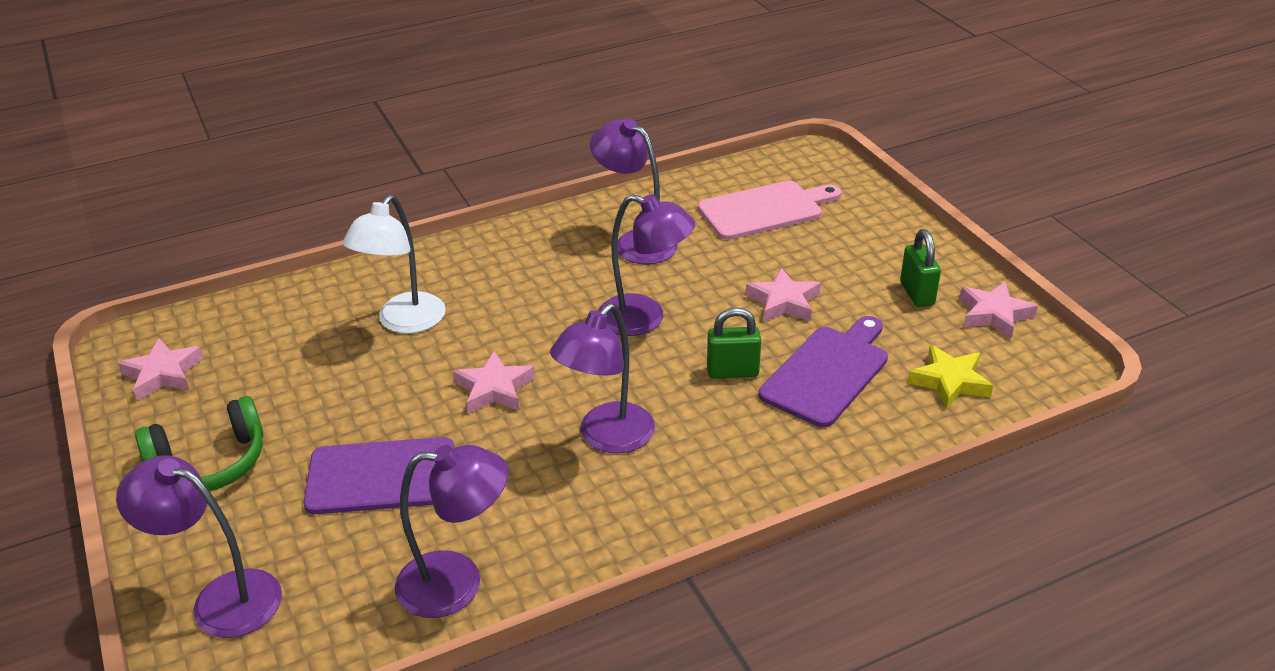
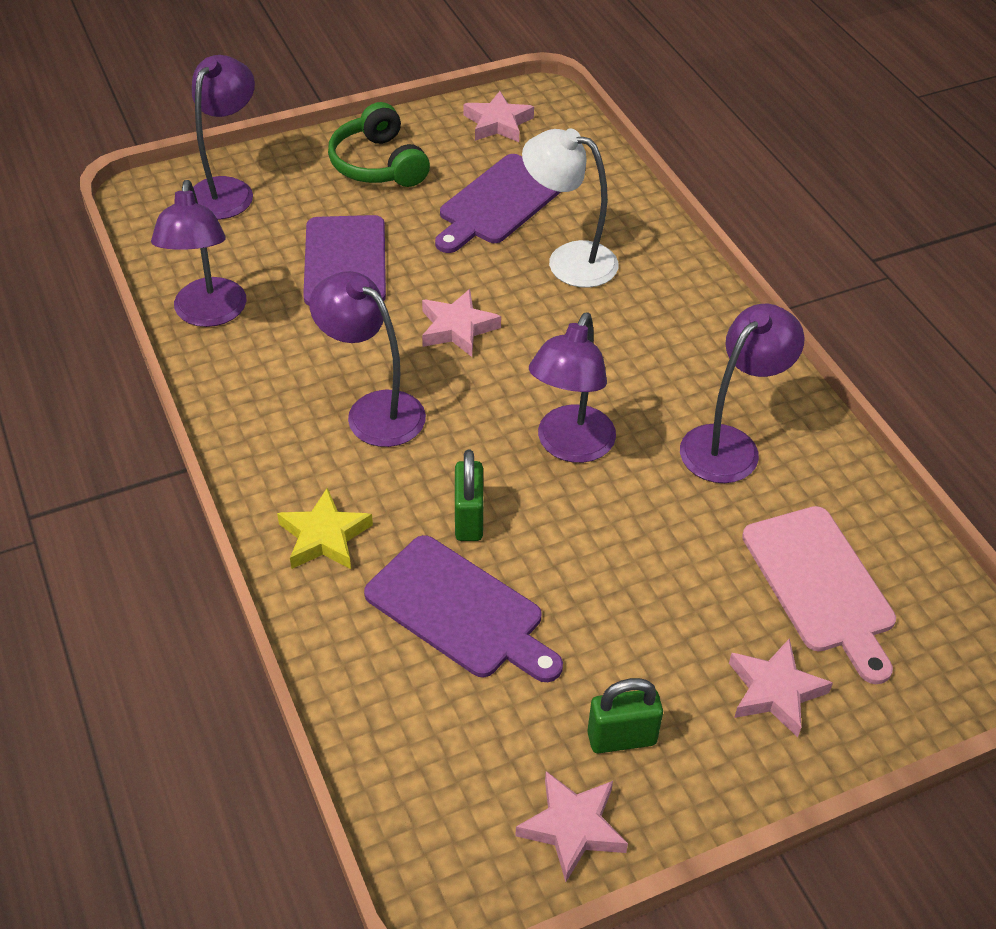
camera: 90 degrees right, 10 degrees up
pink star [746,268,821,322] -> pink star moved to [729,638,833,737]
yellow star [908,345,993,409] -> yellow star moved to [277,488,373,569]
none -> purple cutting board [435,154,561,253]

